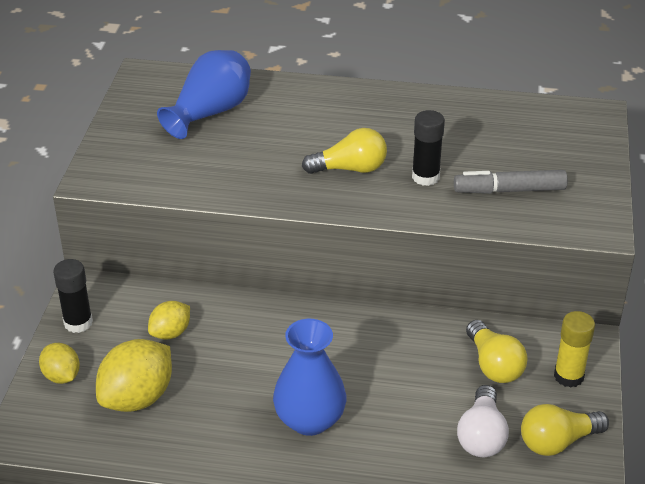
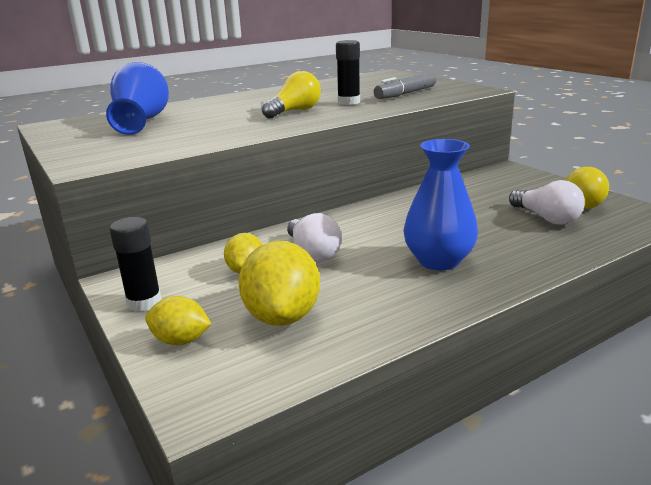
camera: 40 degrees left, 15 degrees down
yellow light bulb [466,320,528,383] -> none
yellow glue stick [554,311,595,388] -> none
none -> white light bulb [287,213,342,262]

